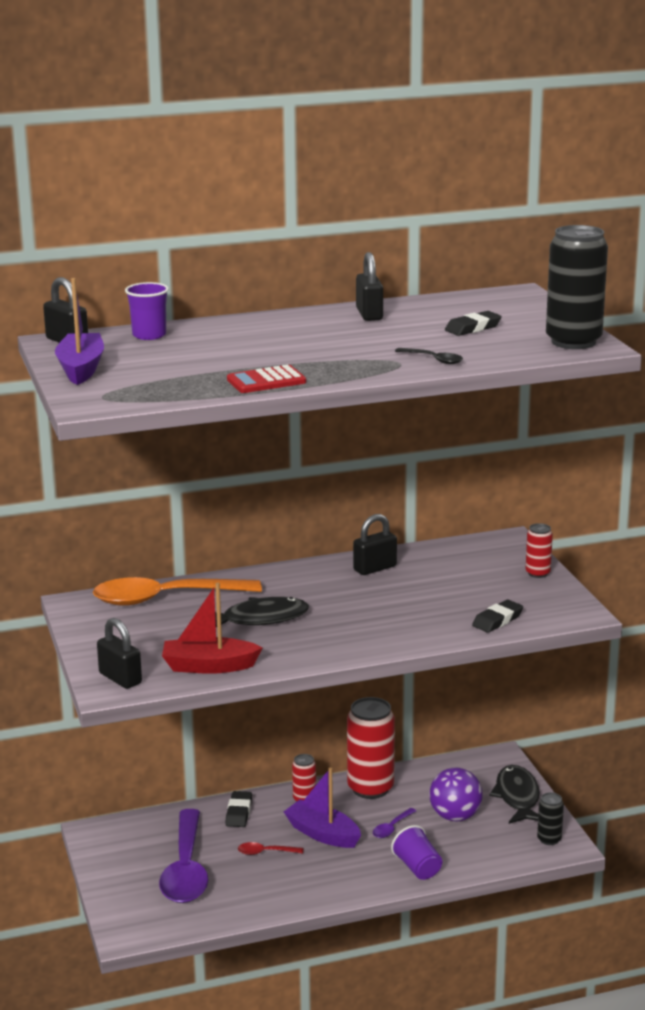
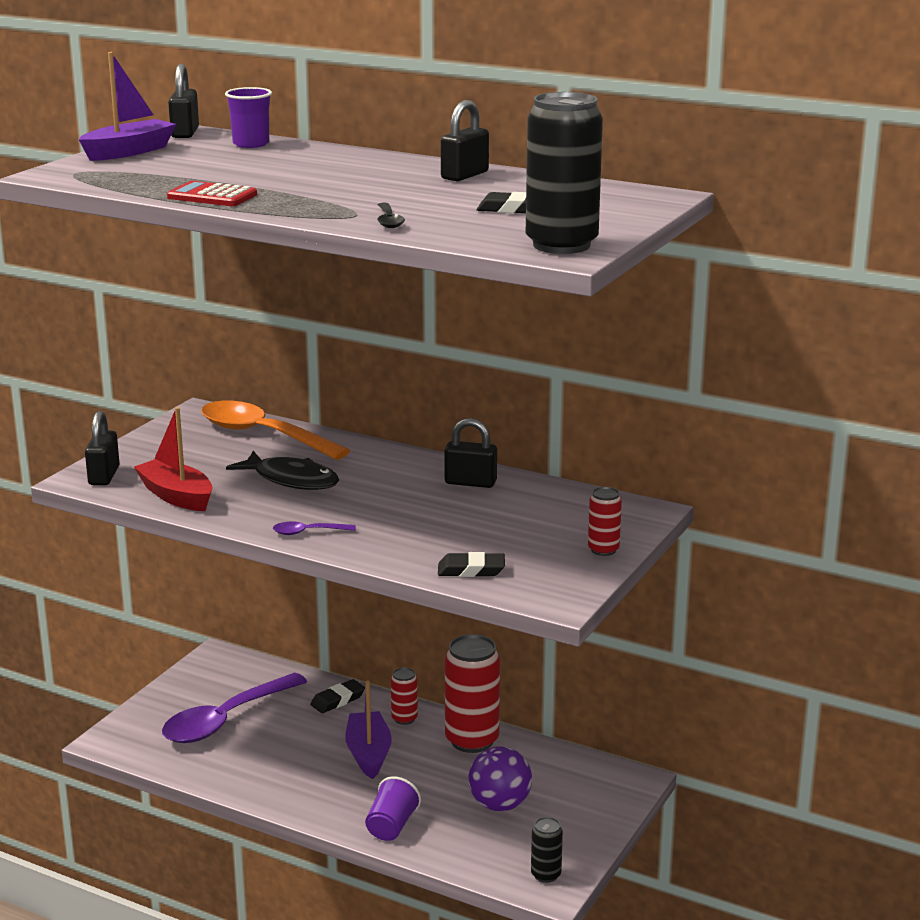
camera: 45 degrees right, 0 degrees up
red spoon [238,842,303,855] -> none
purple spoon [373,808,416,838] -> purple spoon moved to [273,522,356,535]
black fish [489,765,540,824] -> none

